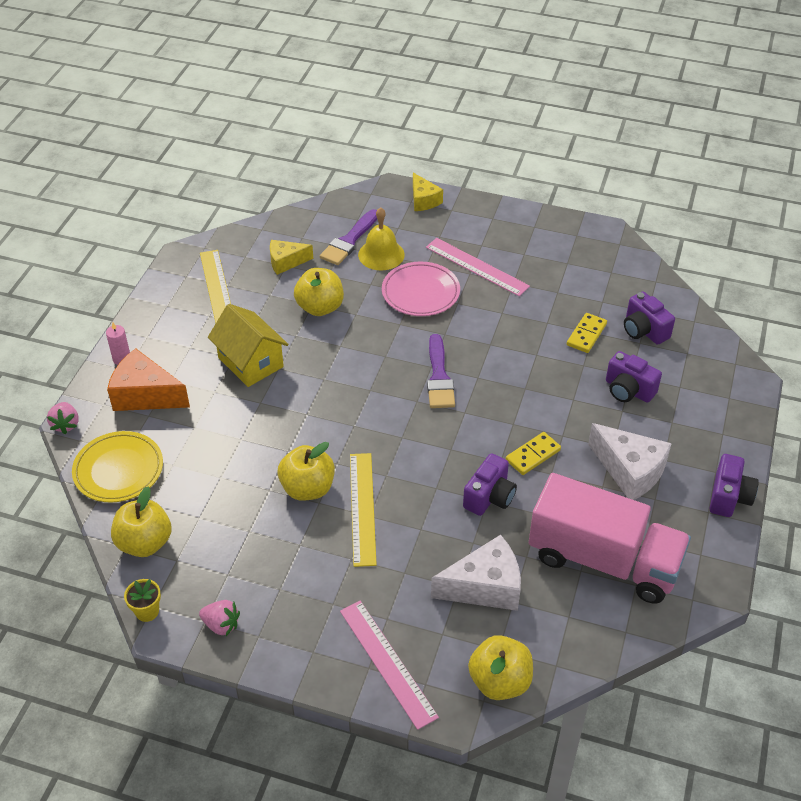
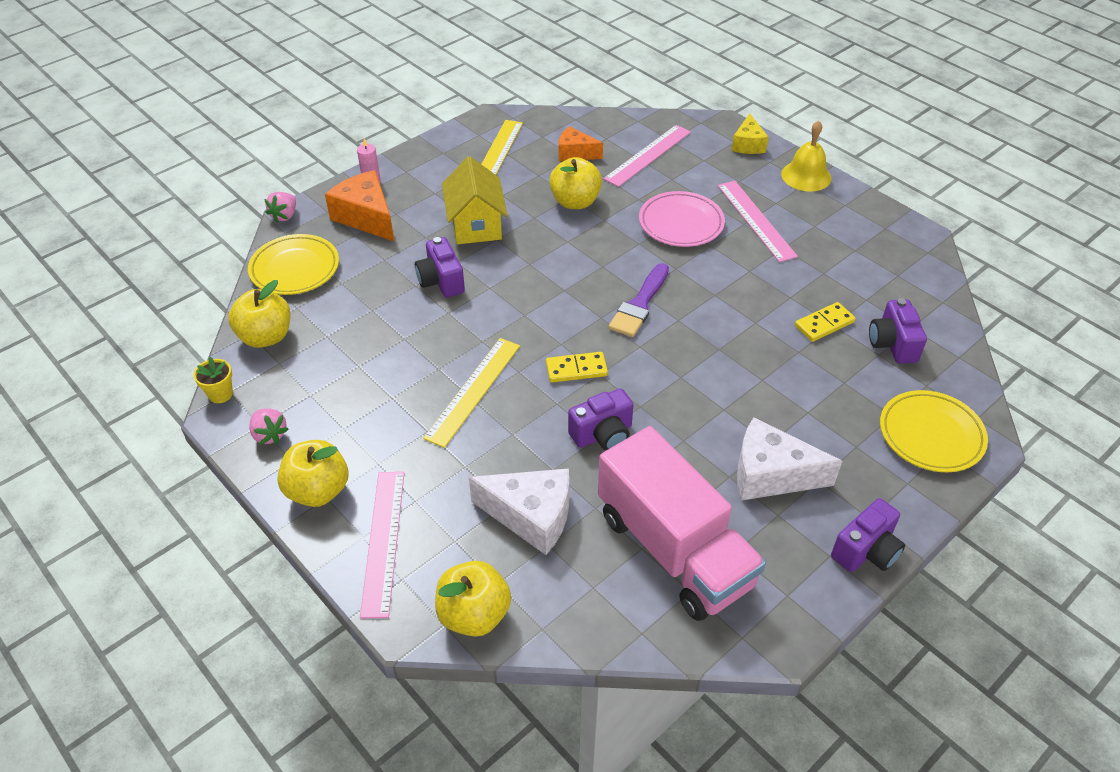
camera: 30 degrees right, 0 degrees up
yellow cheese [270,240,313,275] -> orange cheese [559,126,603,161]
yellow apple [277,442,335,501] -> yellow apple moved to [277,440,348,507]
purple brush [320,209,377,265] -> pink ruler [603,125,691,187]
yellow bell [358,207,405,270] -> yellow bell moved to [781,121,831,192]
yellow domino [506,432,561,475] -> yellow domino moved to [546,352,608,383]
white cheese [588,423,672,500] -> white cheese turned 120 degrees clockwise [737,417,842,501]
purple camera [606,351,662,403] -> purple camera moved to [415,237,465,297]
none -> yellow plate [880,390,988,472]

